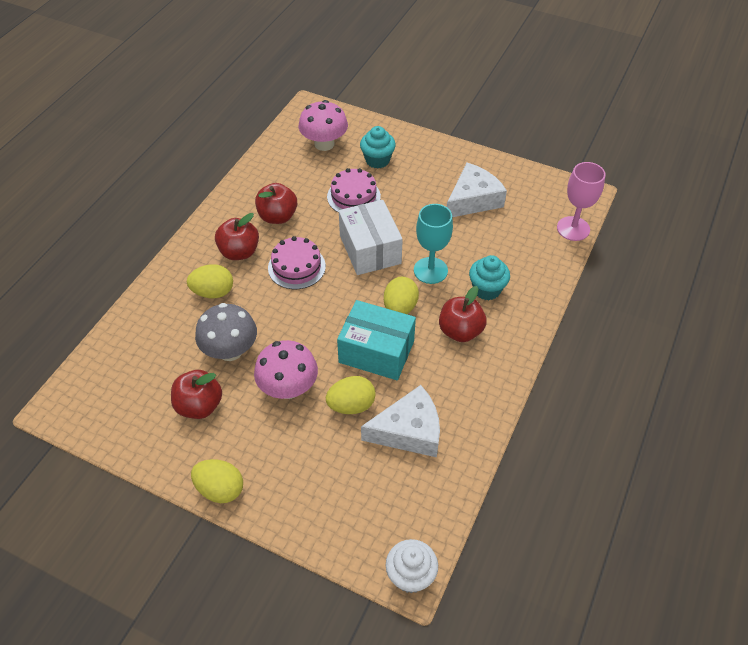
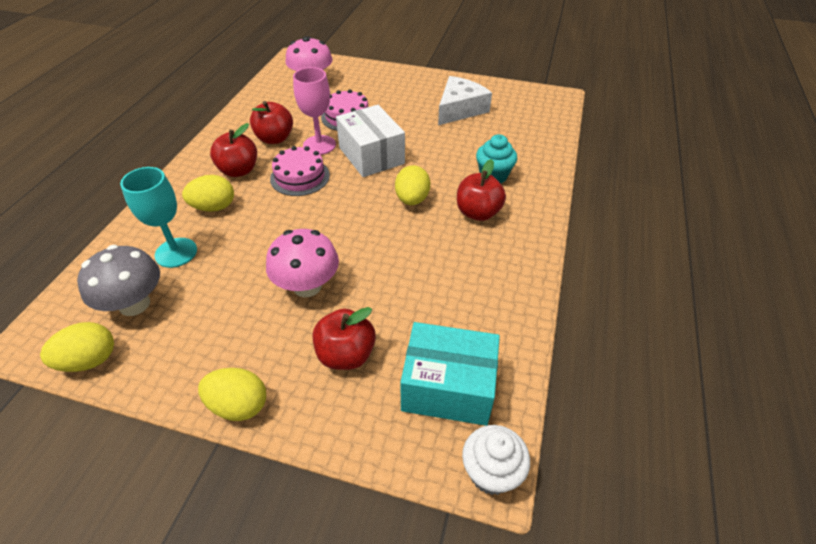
camera: 10 degrees left, 5 degrees down
red apple [171,370,222,419] -> red apple moved to [313,307,376,370]
grey mushroom [195,303,257,361] -> grey mushroom moved to [77,245,160,316]
yellow egg [326,376,376,414] -> yellow egg moved to [40,322,114,372]
turquoise box [337,300,416,380] -> turquoise box moved to [400,322,500,426]
turquoise cupcake [360,126,396,169] -> none
white cheese [361,385,440,457] -> none
turquoise goblet [414,204,453,284] -> turquoise goblet moved to [120,167,197,268]
pink goblet [557,162,606,241] -> pink goblet moved to [293,67,336,155]

